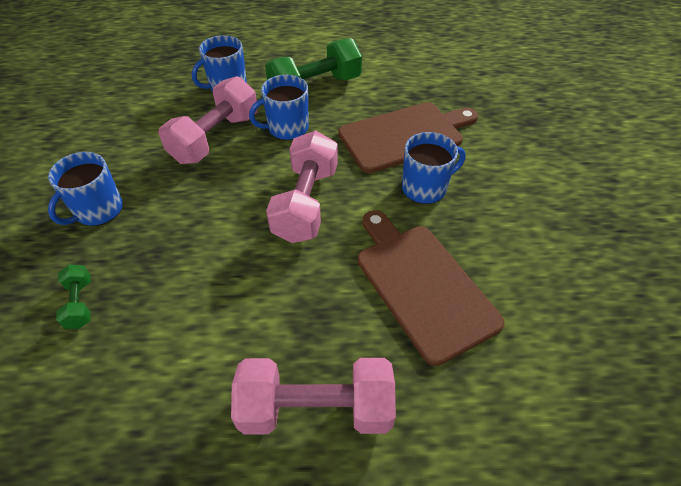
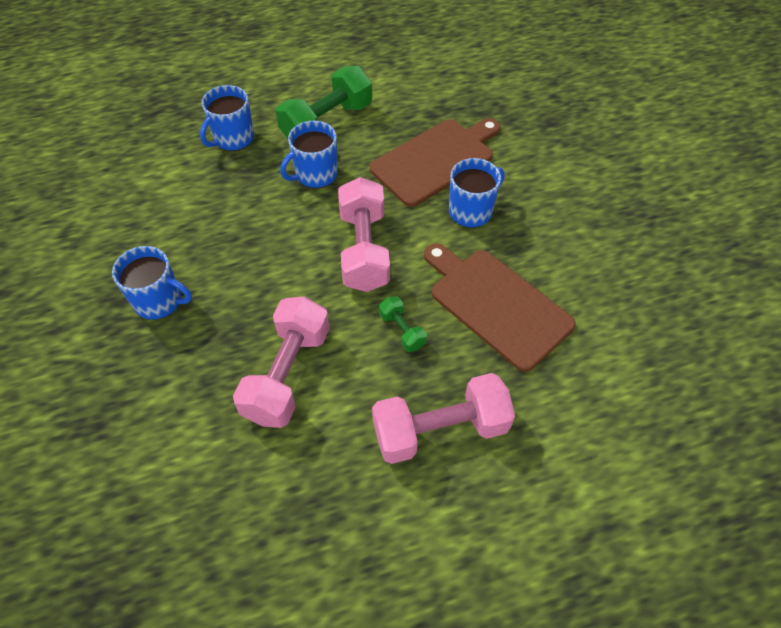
camera: 15 degrees left, 5 degrees up
blue mug [48,152,123,226] -> blue mug turned 90 degrees counterclockwise [112,246,192,320]
green dumbbell [56,264,91,329] -> green dumbbell moved to [379,296,427,352]
pink dumbbell [158,76,258,164] -> pink dumbbell moved to [233,296,330,428]

